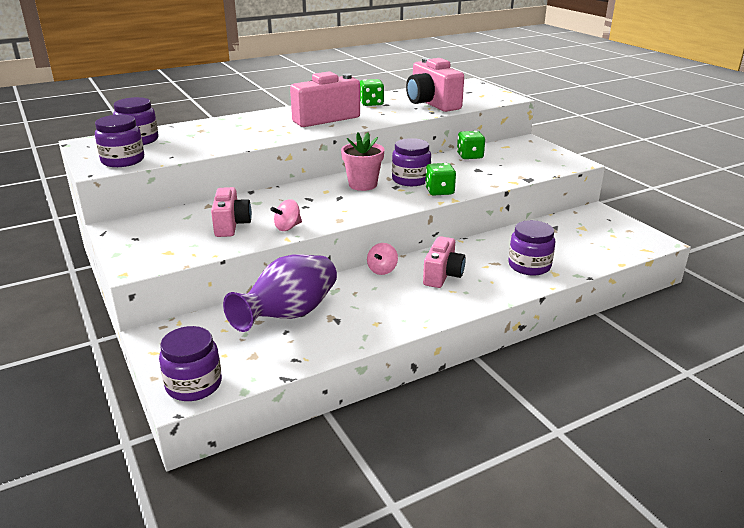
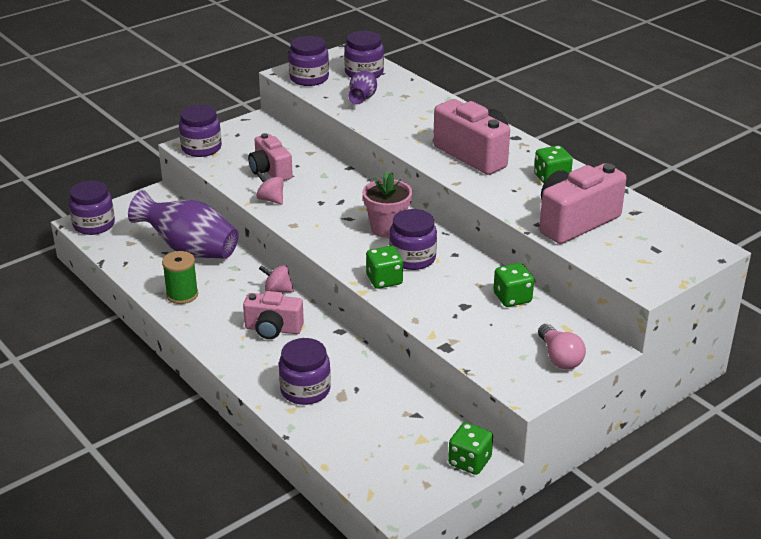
camera: 80 degrees right, 5 degrees up
pink camera [211,187,252,237] -> pink camera turned 75 degrees clockwise [248,133,293,181]
none -> green spool [162,251,198,304]
none -> purple jar [179,105,222,157]
none -> purple vase [348,71,377,104]
none -> green dice [448,422,493,475]
none -> pink light bulb [538,324,586,370]

